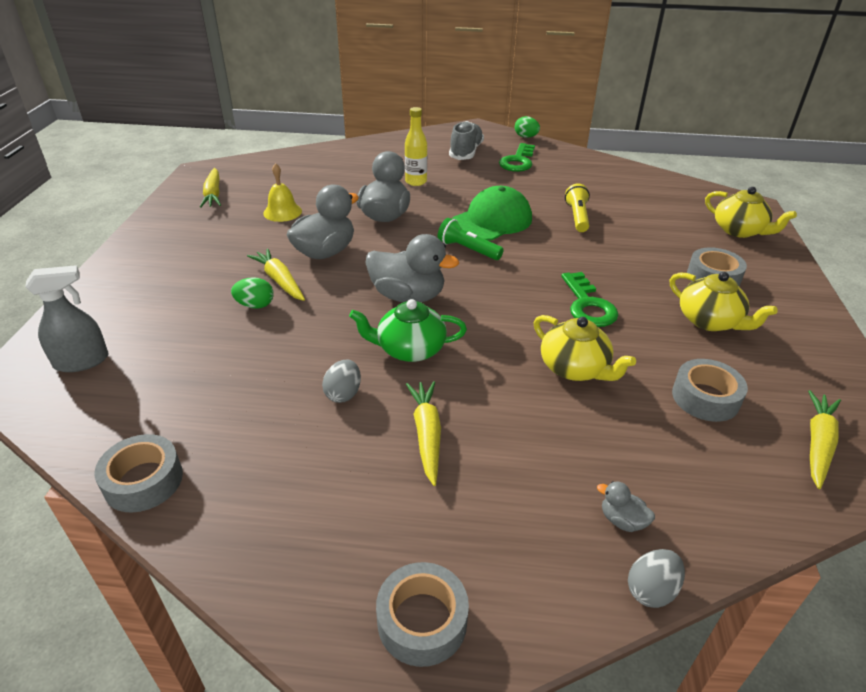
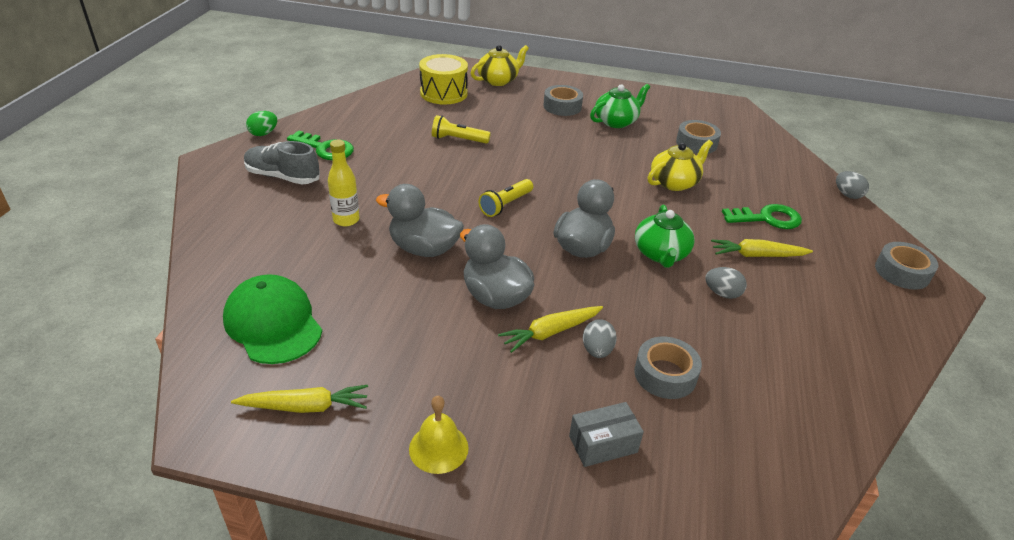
camera: 85 degrees left, 0 degrees up
grey spray bottle [26,265,109,372] -> none
grey tape [94,434,183,513] -> grey tape moved to [634,336,702,399]
green egg [231,277,274,309] -> grey egg [583,319,617,358]
yellow bell [263,163,302,222] -> yellow bell moved to [409,396,469,474]
green flashlight [438,218,504,260] -> yellow flashlight [479,179,533,217]
green cap [452,186,532,240] -> green cap moved to [223,274,322,364]
green key [561,272,618,327] -> green key moved to [722,204,802,229]
grey duck [597,481,655,532] -> none
yellow teapot [670,272,778,331] -> green teapot [590,84,650,128]
yellow carrot [808,390,841,489] -> none
none -> yellow drum [419,54,468,105]
none -> grey box [569,402,644,467]

